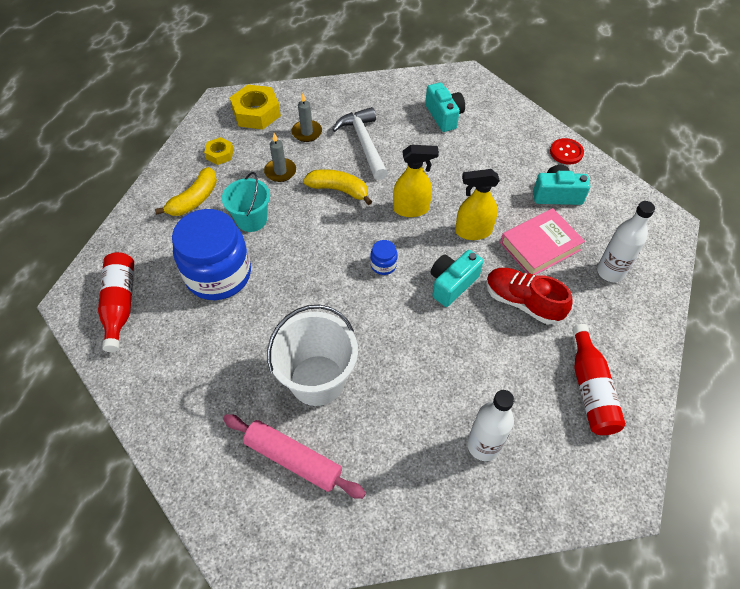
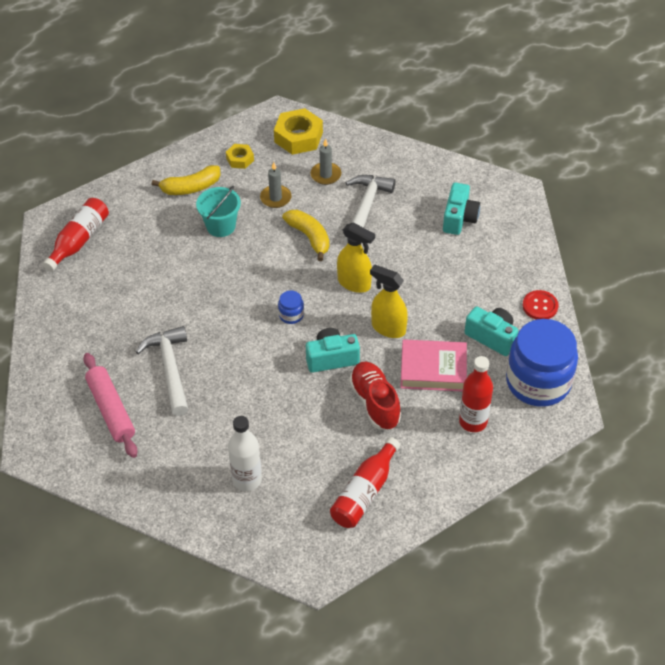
camera: 35 degrees right, 5 degrees down
blue jar [172,209,251,300] -> blue jar moved to [506,319,578,407]
white bucket [267,305,358,406] -> white hammer [136,326,188,416]
white bottle [597,201,655,282] -> red bottle [459,356,493,432]

